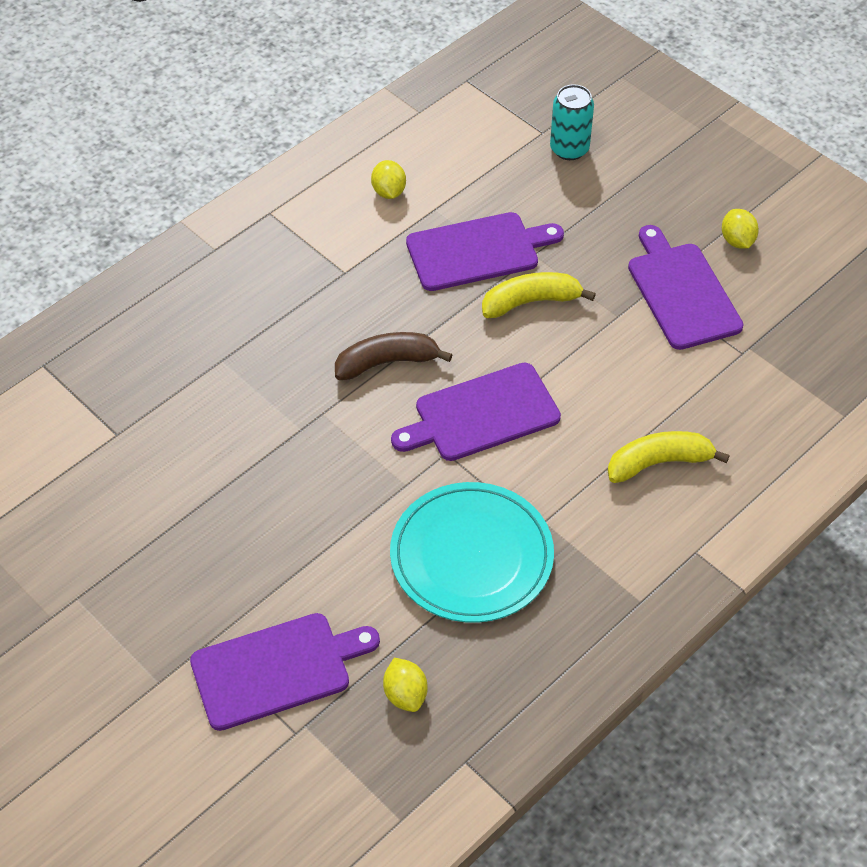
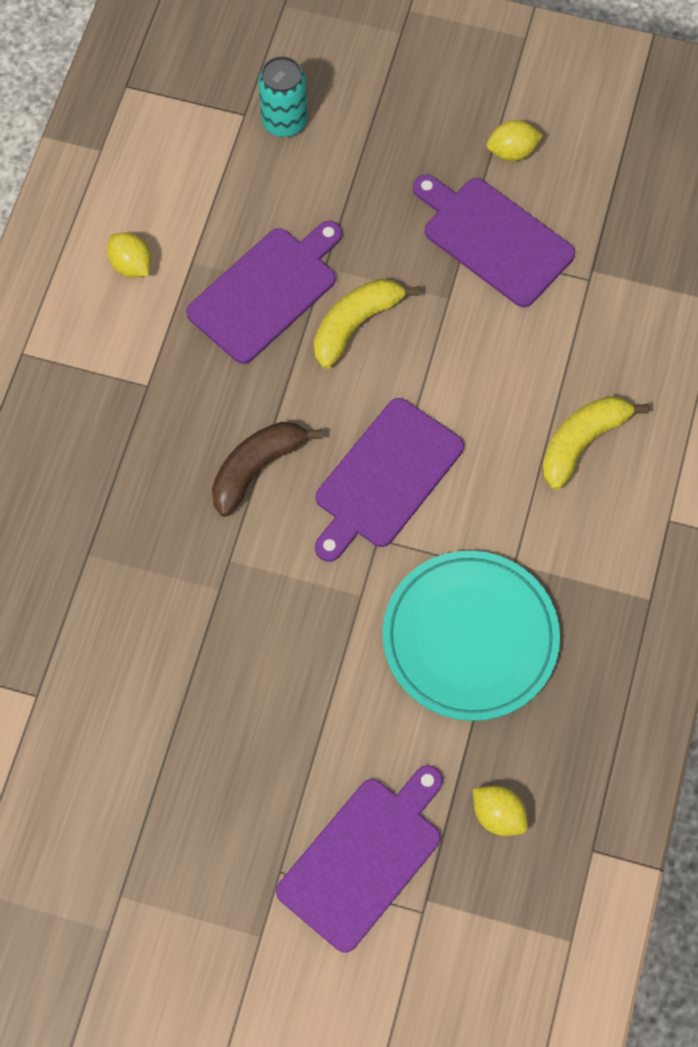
camera: 30 degrees left, 15 degrees up
yellow lemon [722,209,759,249] -> yellow lemon turned 60 degrees counterclockwise [487,120,543,161]

